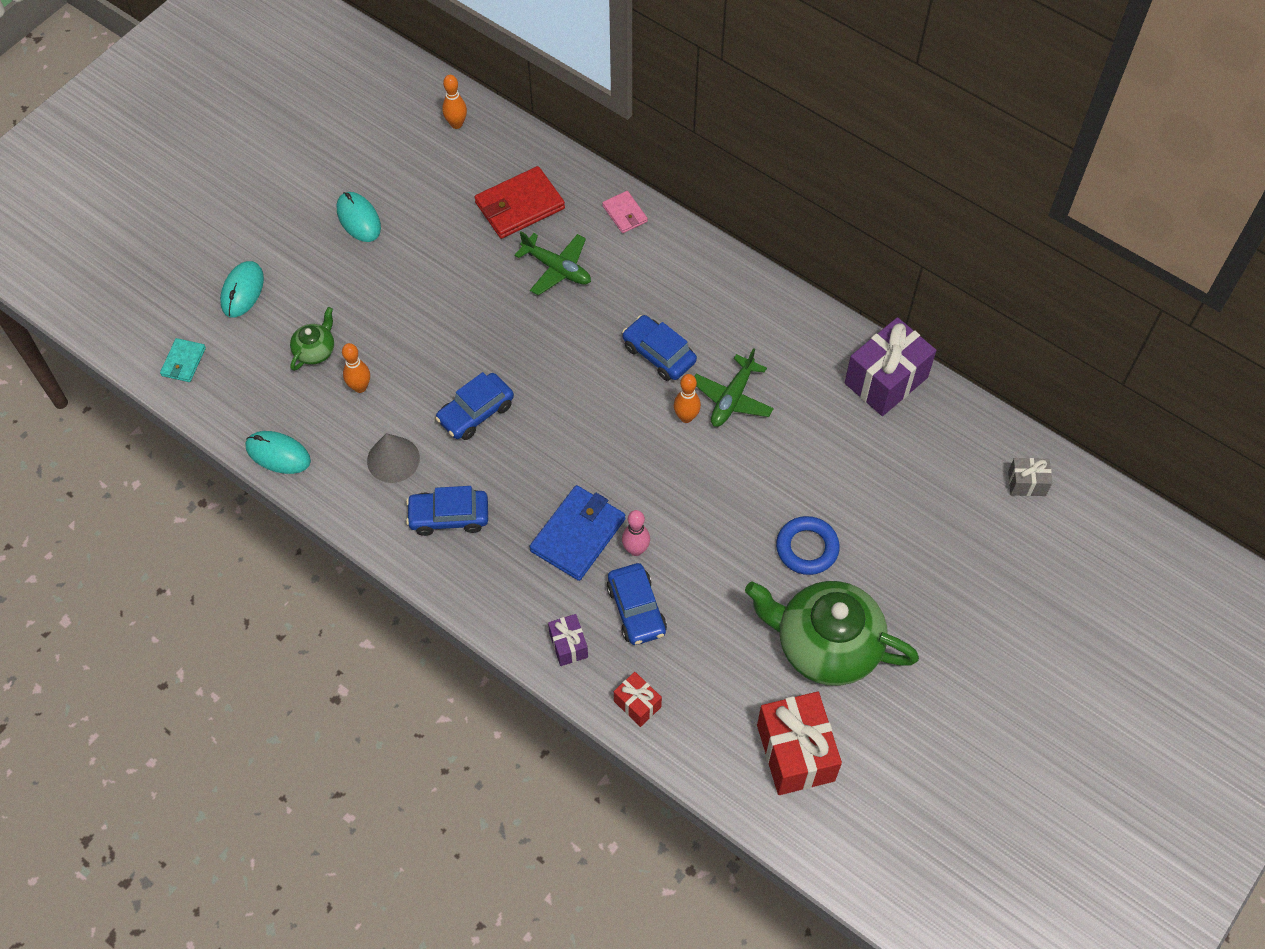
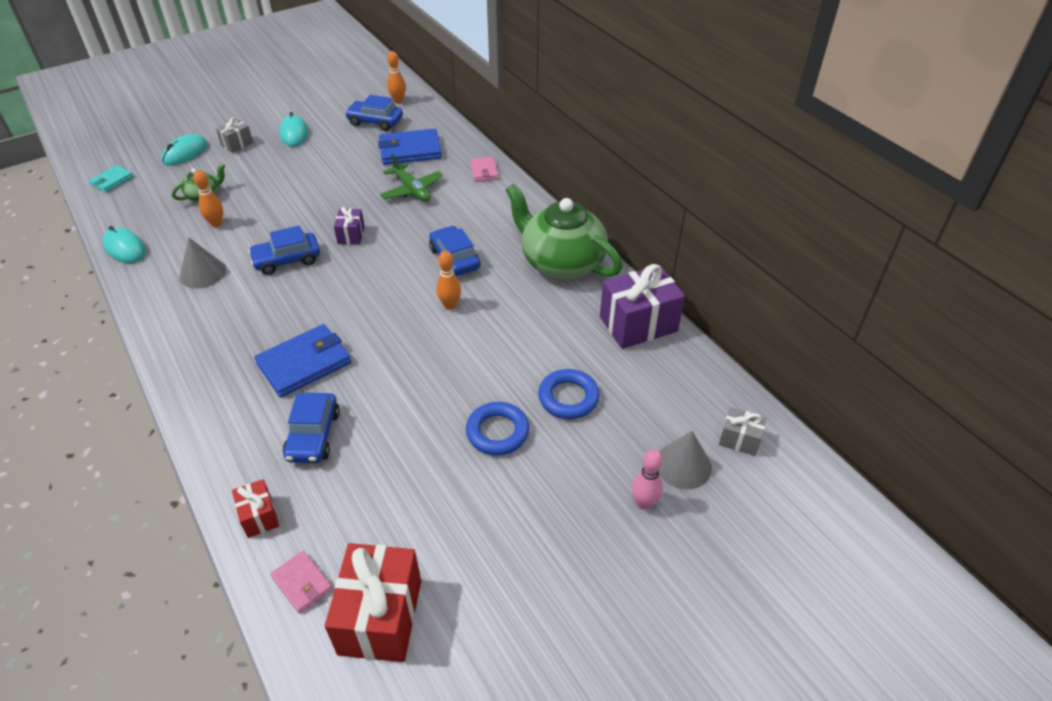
camera: 20 degrees right, 15 degrees down
blue car [406,486,488,536] -> blue car moved to [345,95,403,131]
red wallet [475,166,565,239] -> blue wallet [378,129,442,165]
purple gift [548,614,588,666] -> purple gift moved to [334,207,365,245]
pink bowling pin [622,510,650,556] -> pink bowling pin moved to [632,449,663,510]
green plane [694,348,774,427] -> none
green teapot [745,581,919,686] -> green teapot moved to [505,184,623,279]
none -> grey gift [216,117,253,153]
none -> pink wallet [270,551,332,614]
none -> blue ring [538,369,600,419]
none -> grey cone [659,431,712,490]

